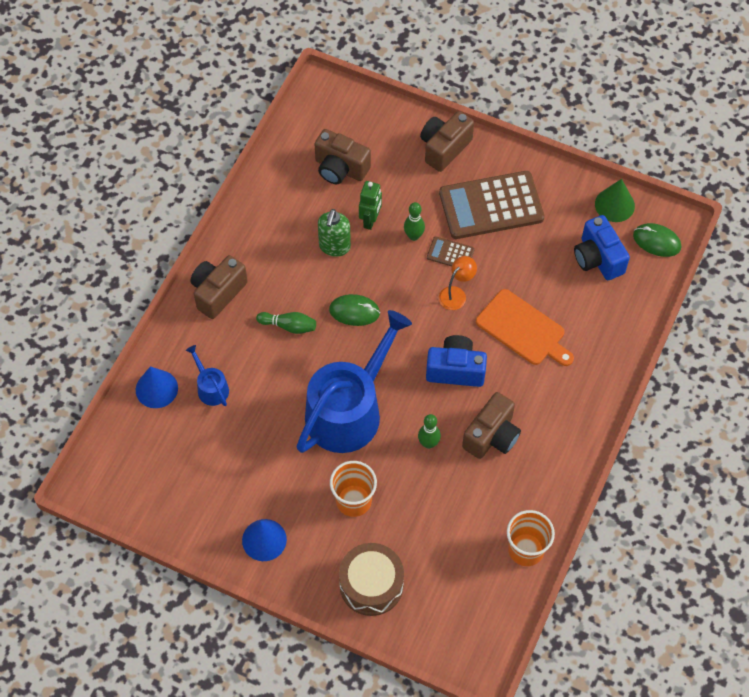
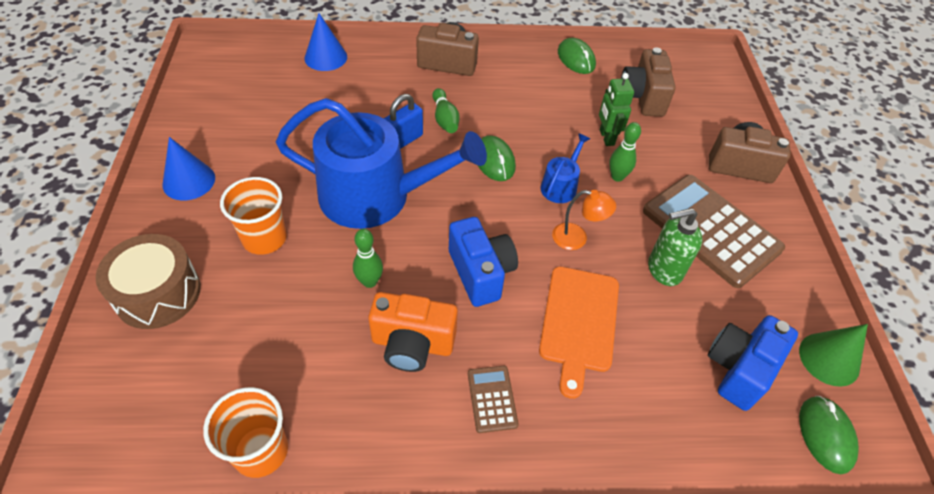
camera: 60 degrees right, 10 degrees down
blue watering can [186,345,229,406] -> blue watering can moved to [540,133,590,203]
green soap dispenser [318,209,351,257] -> green soap dispenser moved to [648,208,702,286]
green robot [359,181,382,230] -> green robot turned 90 degrees clockwise [599,73,634,146]
brown calculator [427,236,475,267] -> brown calculator moved to [468,366,519,433]
brown camera [462,392,521,459] -> orange camera [368,292,458,372]
none -> blue padlock [384,94,423,149]
none -> green mouse [558,38,596,74]

